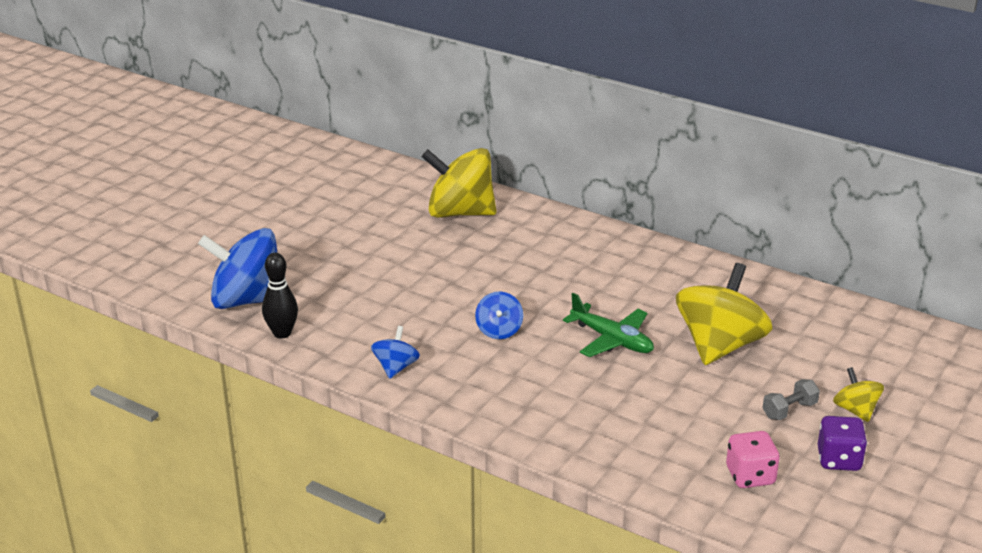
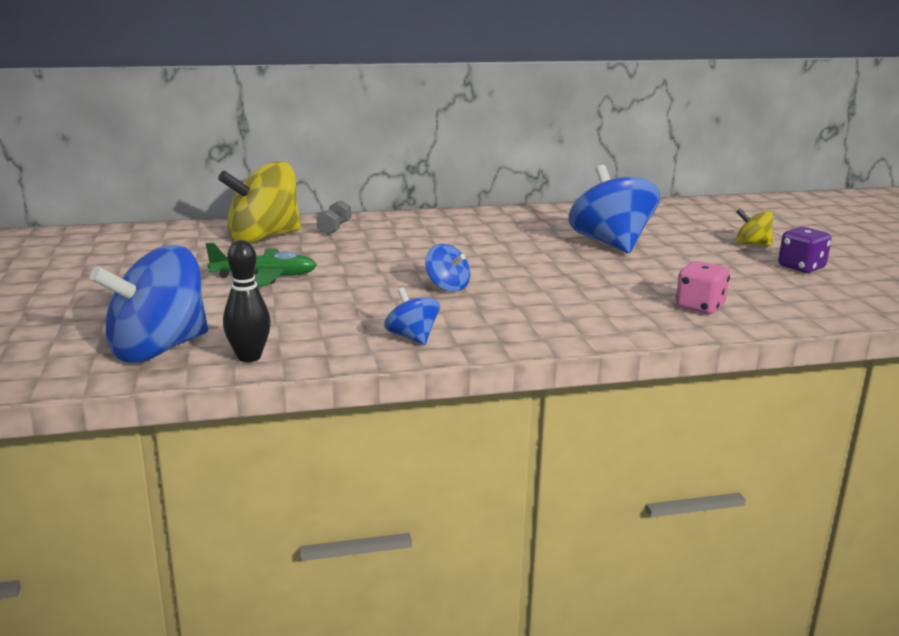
camera: 45 degrees left, 10 degrees down
green plane [563,293,654,357] -> green plane moved to [206,243,317,286]
yellow spinning top [676,263,772,365] -> blue spinning top [568,165,660,253]
pink dice [726,431,780,488] -> pink dice moved to [676,261,730,314]
grey dumbbell [762,379,820,420] -> grey dumbbell moved to [317,200,351,235]

